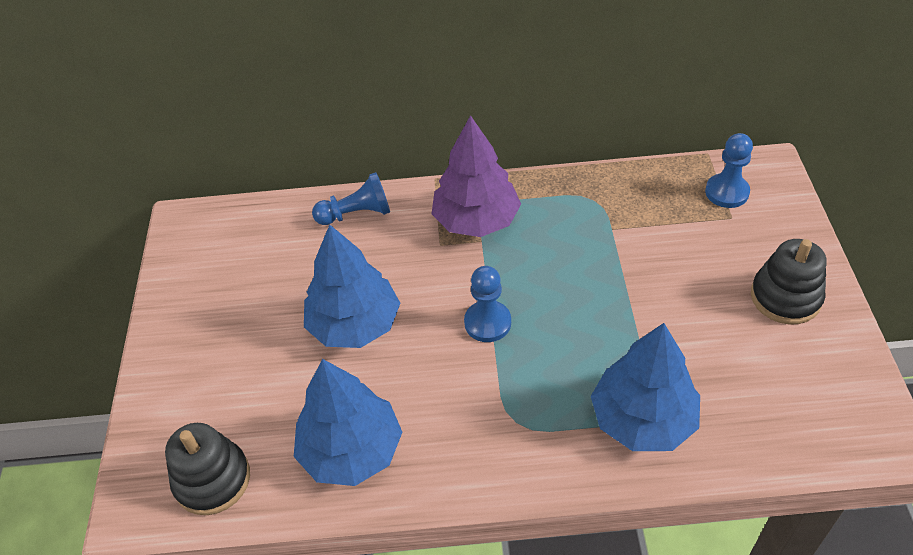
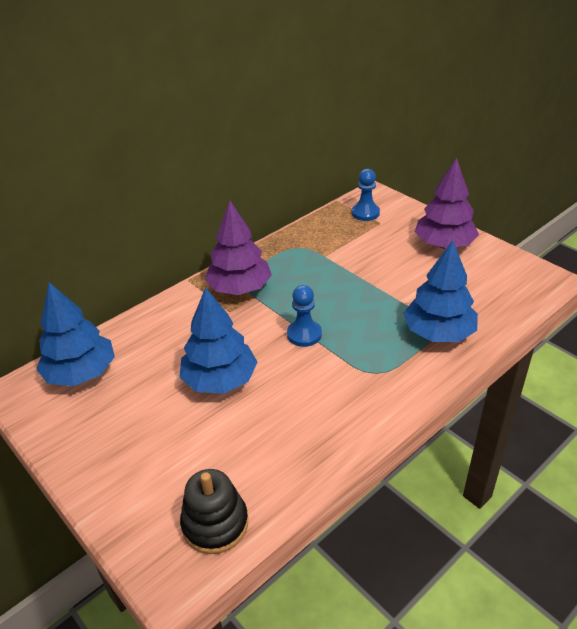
camera: 40 degrees left, 10 degrees down
blue tree [294,359,402,486] -> blue tree moved to [36,282,115,386]
blue pawn [312,172,390,225] -> none
black stacking toy [751,239,827,325] -> purple tree [415,158,479,249]

